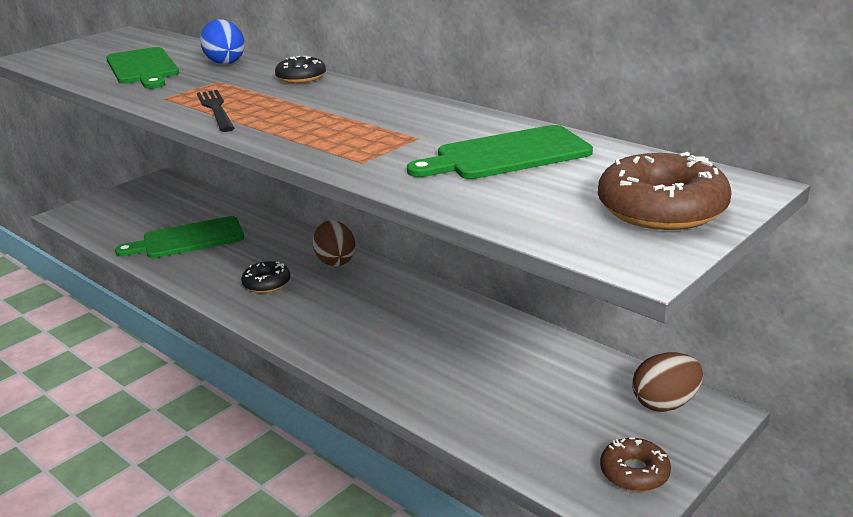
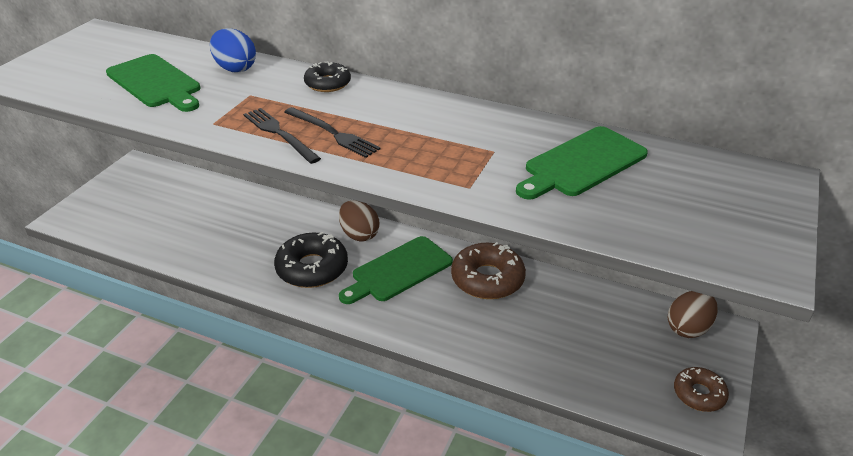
camera: 20 degrees left, 10 degrees up
green cutting board [115,216,244,258] -> green cutting board moved to [339,236,453,304]
black donut [241,261,290,293] -> black donut [274,232,348,288], size x1.67
brown donut [598,152,732,230] -> brown donut moved to [451,242,526,299]
none -> black fork [284,107,381,158]

